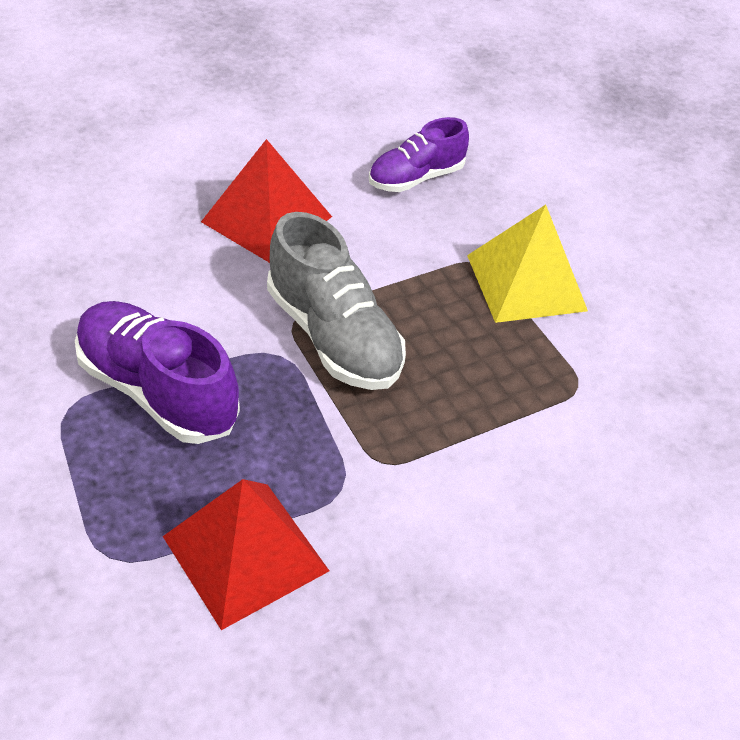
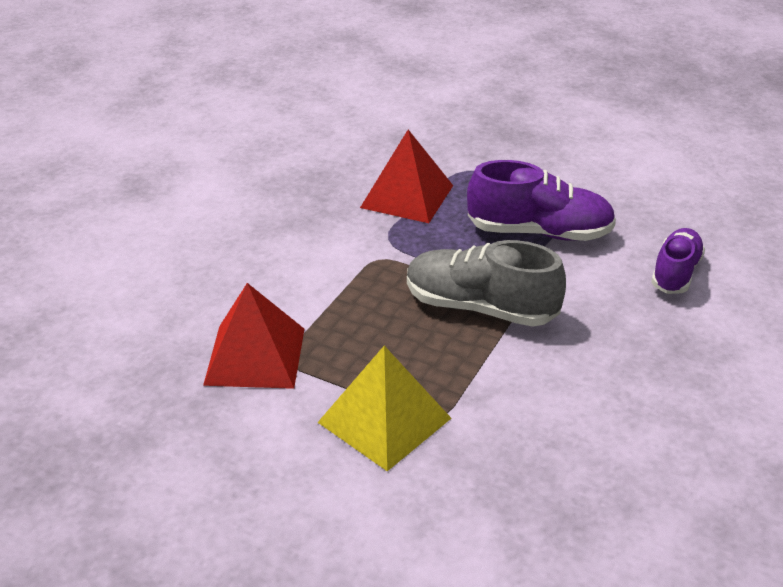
camera: 150 degrees right, 10 degrees down
red pyramid [201,139,332,263] -> red pyramid moved to [203,283,304,389]
purple shoe [369,117,469,192] -> purple shoe moved to [651,228,705,294]

